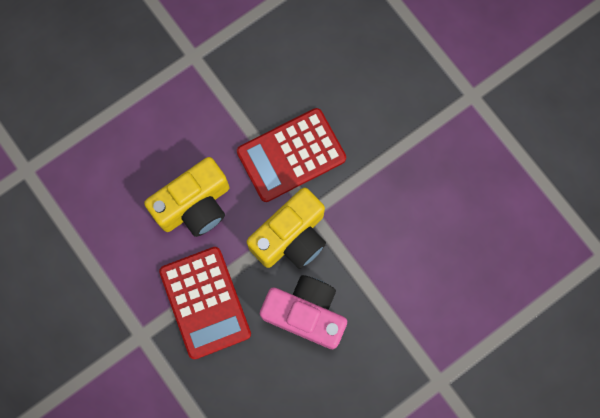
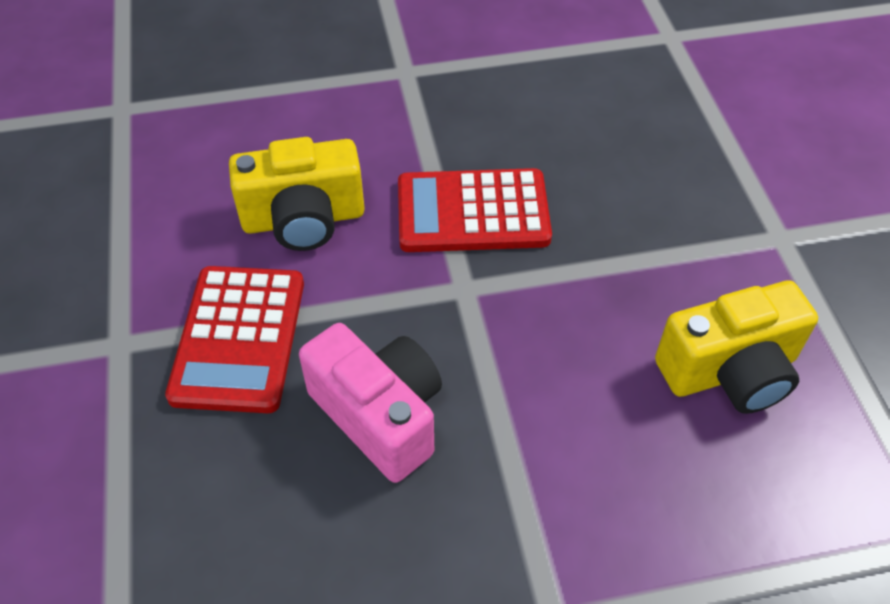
camera: 25 degrees right, 25 degrees down
yellow camera [247,188,326,269] -> yellow camera moved to [655,280,818,414]

